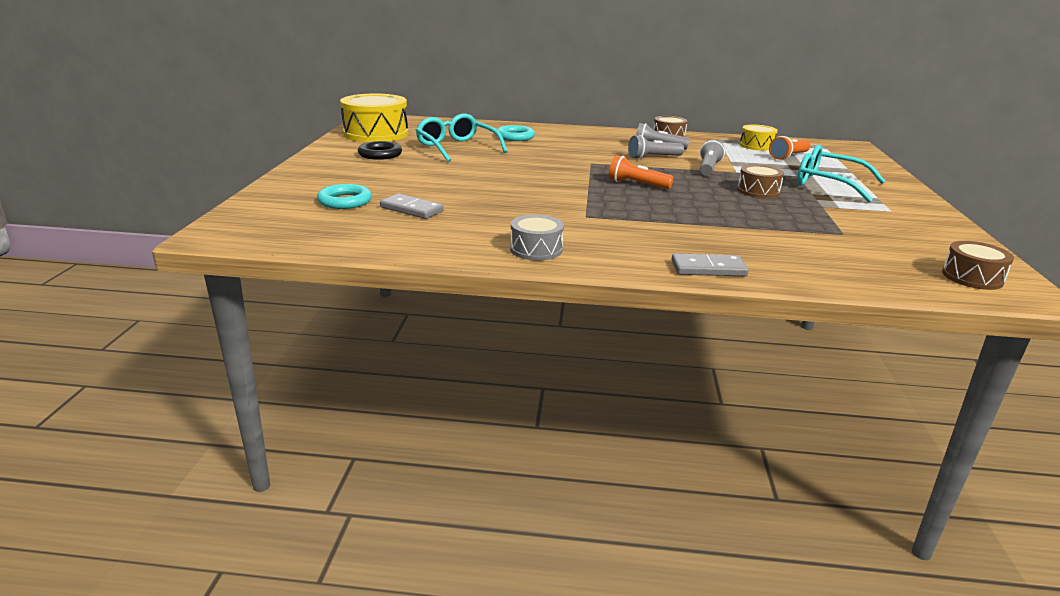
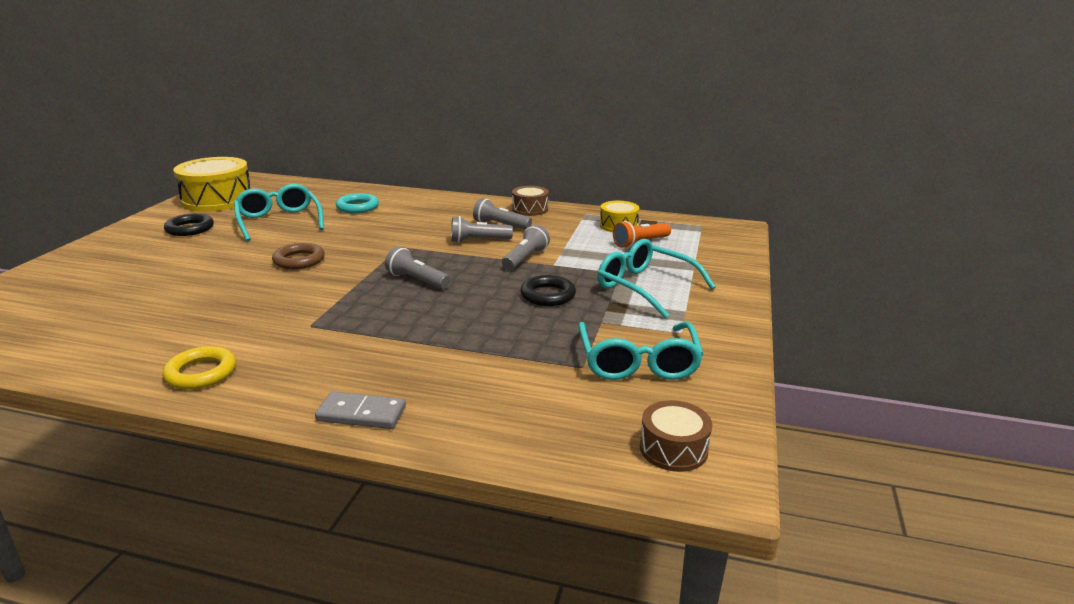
camera: 10 degrees right, 0 degrees up
turquoise ring [317,184,372,209] -> none
grey domino [380,193,444,219] -> none
grey drum [510,215,564,261] -> yellow ring [162,346,236,390]
orange flashlight [609,155,674,189] -> grey flashlight [385,247,450,289]
brown drum [737,164,784,198] -> black ring [520,275,576,306]
none -> brown ring [272,243,325,269]
none -> turquoise glasses [578,322,704,380]

